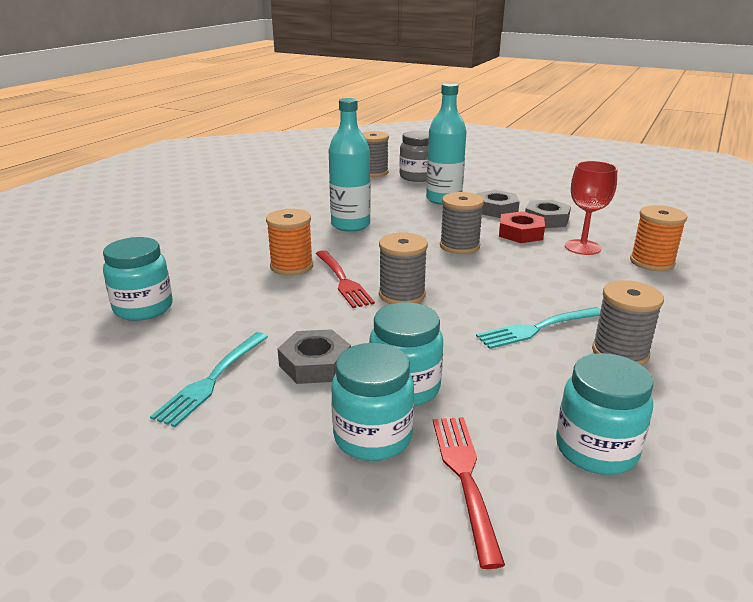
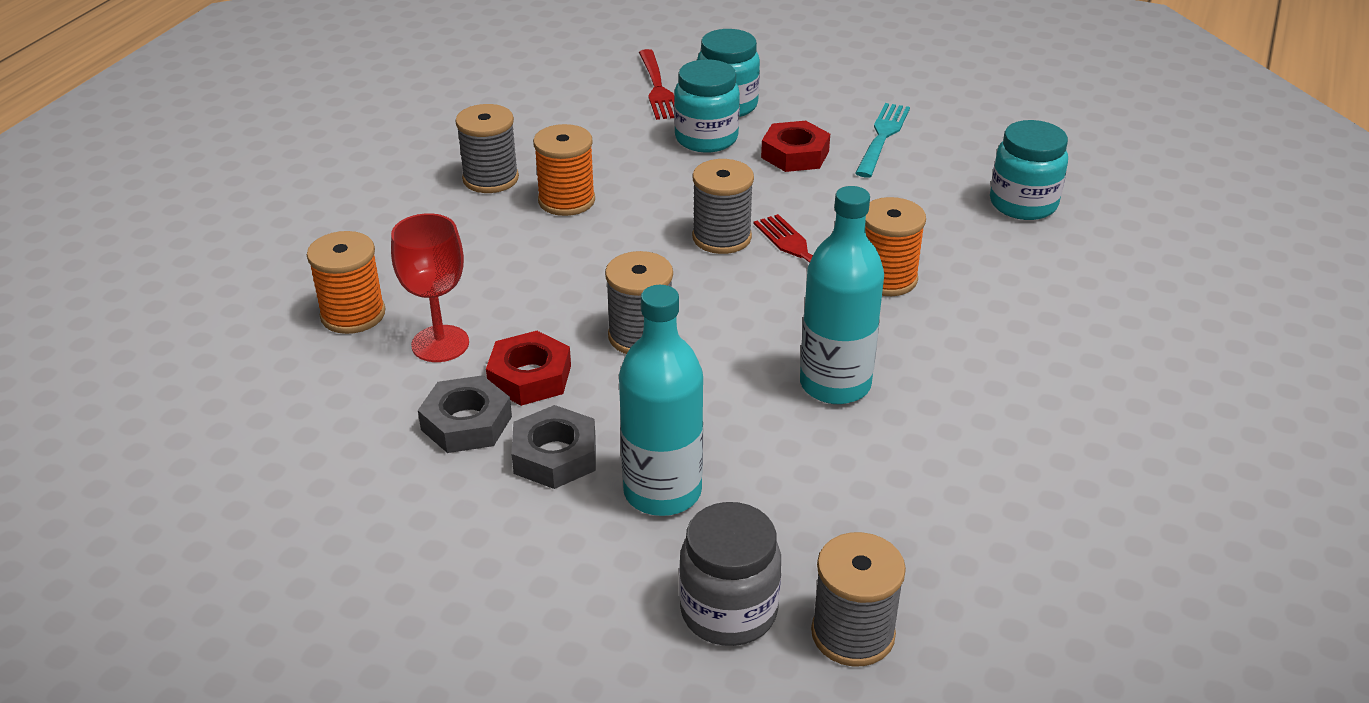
camera: 175 degrees right, 10 degrees up
grey nut [278,329,351,384] -> red nut [761,121,830,172]
turquoise fork [476,307,601,349] -> orange spool [533,124,595,216]
turquoise jar [556,353,653,475] -> none

